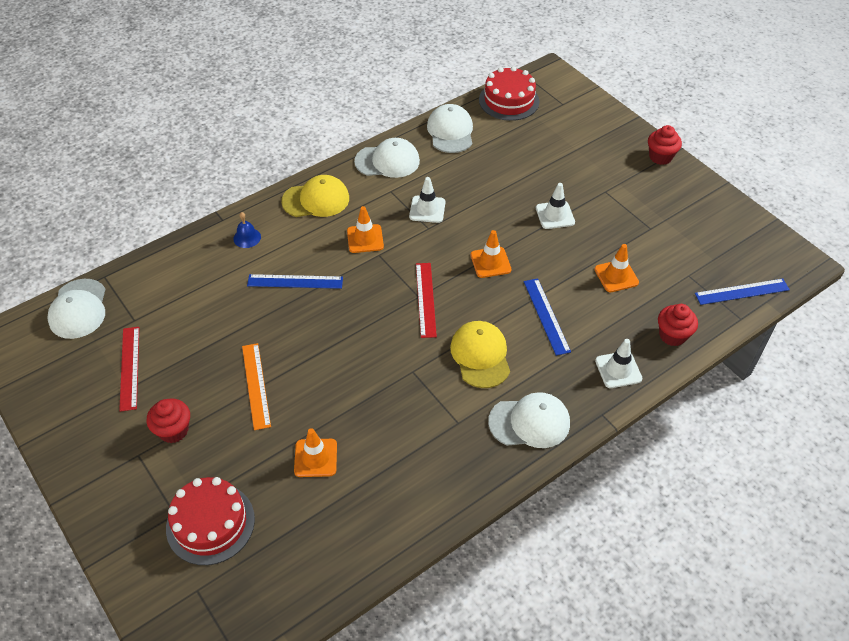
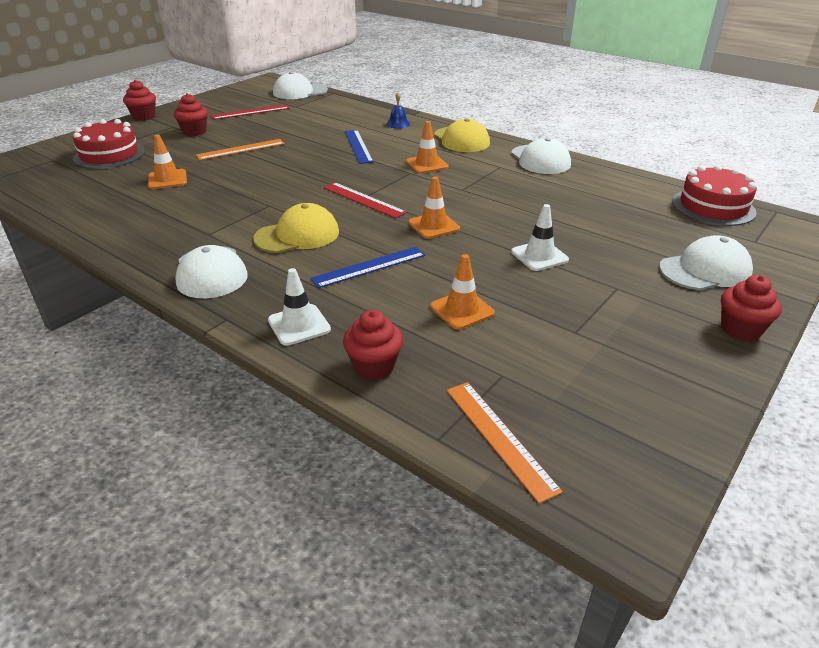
camera: 75 degrees right, 15 degrees down
white traffic cone [409,177,446,223] -> none
red ruler [416,263,437,338] -> red ruler turned 60 degrees clockwise [323,182,407,218]
white cap [427,104,473,153] -> white cap moved to [659,235,753,290]
blue ruler [695,279,790,305] -> orange ruler [447,382,563,503]
none -> red cupcake [123,80,156,121]

